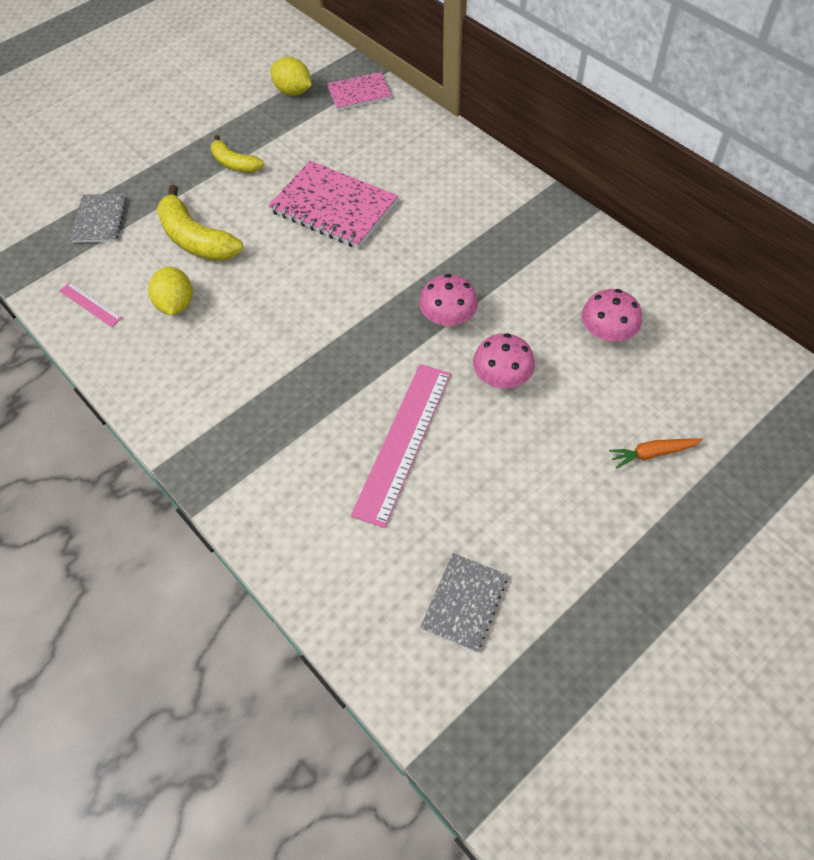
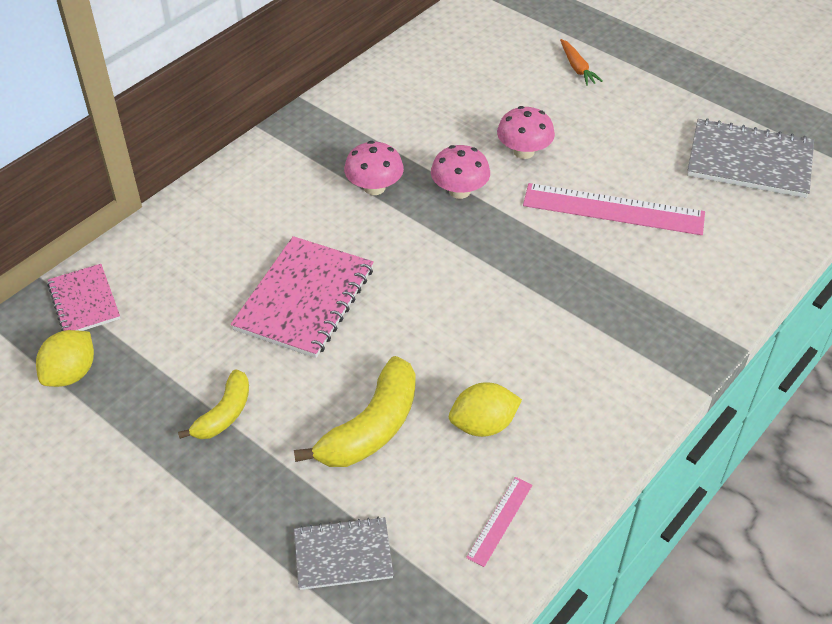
camera: 100 degrees left, 10 degrees down
grey notebook [420,553,508,652] -> grey notebook [687,118,814,198], size x1.69
pink mushroom [582,289,642,342] -> pink mushroom moved to [344,141,404,195]

